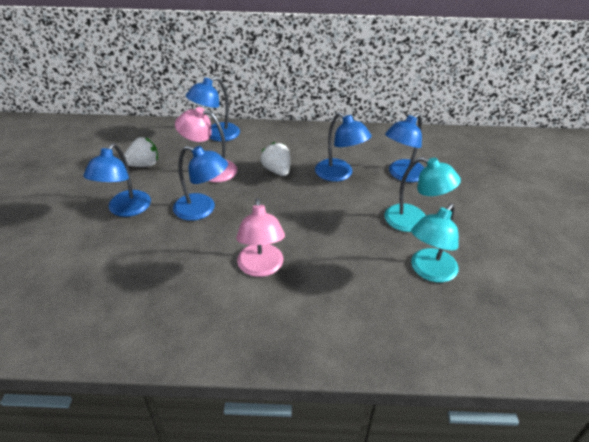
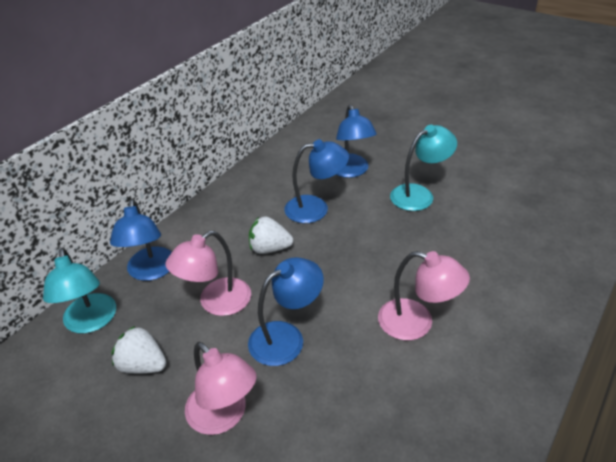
camera: 55 degrees left, 0 degrees up
blue lamp [83,143,151,217] -> pink lamp [185,342,257,435]
white strawberry [122,137,158,167] -> white strawberry turned 75 degrees counterclockwise [111,326,167,374]
turquoise lamp [411,203,459,282] -> turquoise lamp moved to [43,248,116,334]

